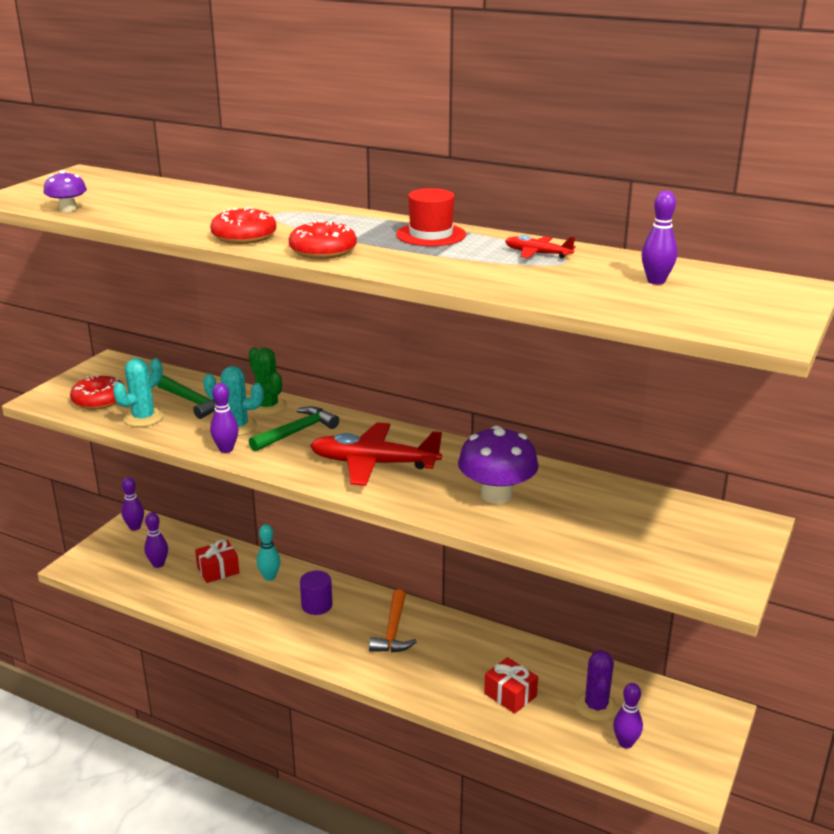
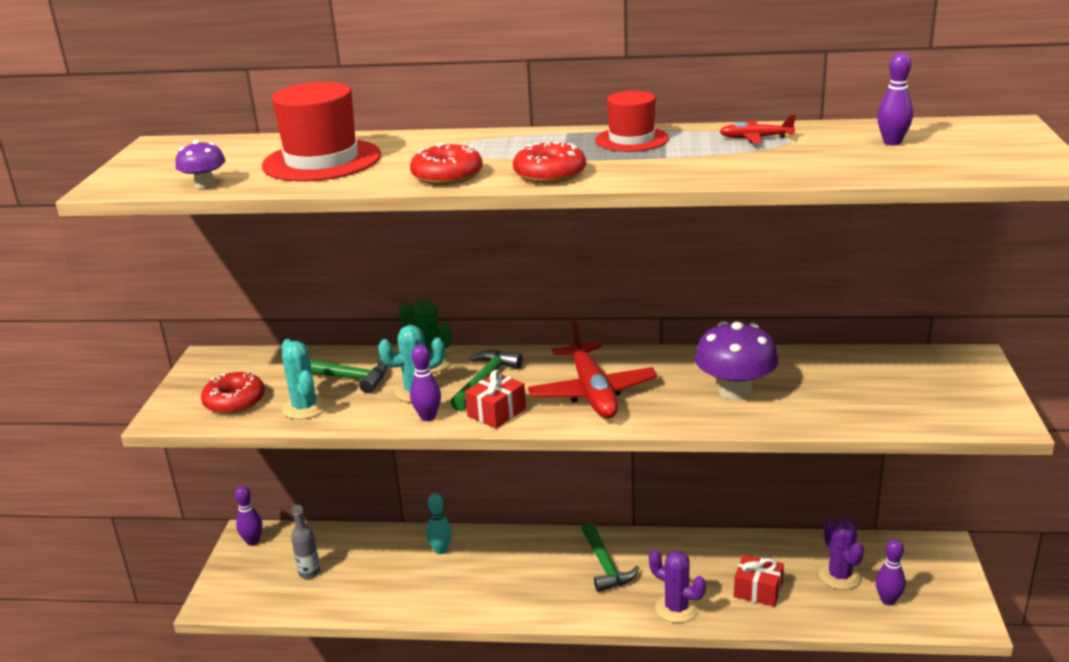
camera: 20 degrees left, 0 degrees up
turquoise cactus [113,358,164,427] -> turquoise cactus turned 45 degrees counterclockwise [281,339,328,419]
purple bowling pin [144,512,168,568] -> grey bottle [291,505,320,579]
red gift [195,539,239,583] -> red gift moved to [465,370,526,429]
purple cylinder [300,571,332,615] -> none
red plane [310,422,442,486] -> red plane turned 90 degrees counterclockwise [528,320,658,418]
orange hammer [369,589,417,652] -> green hammer [582,522,639,592]
none -> red hat [262,82,381,181]
none -> purple cactus [649,550,706,623]

